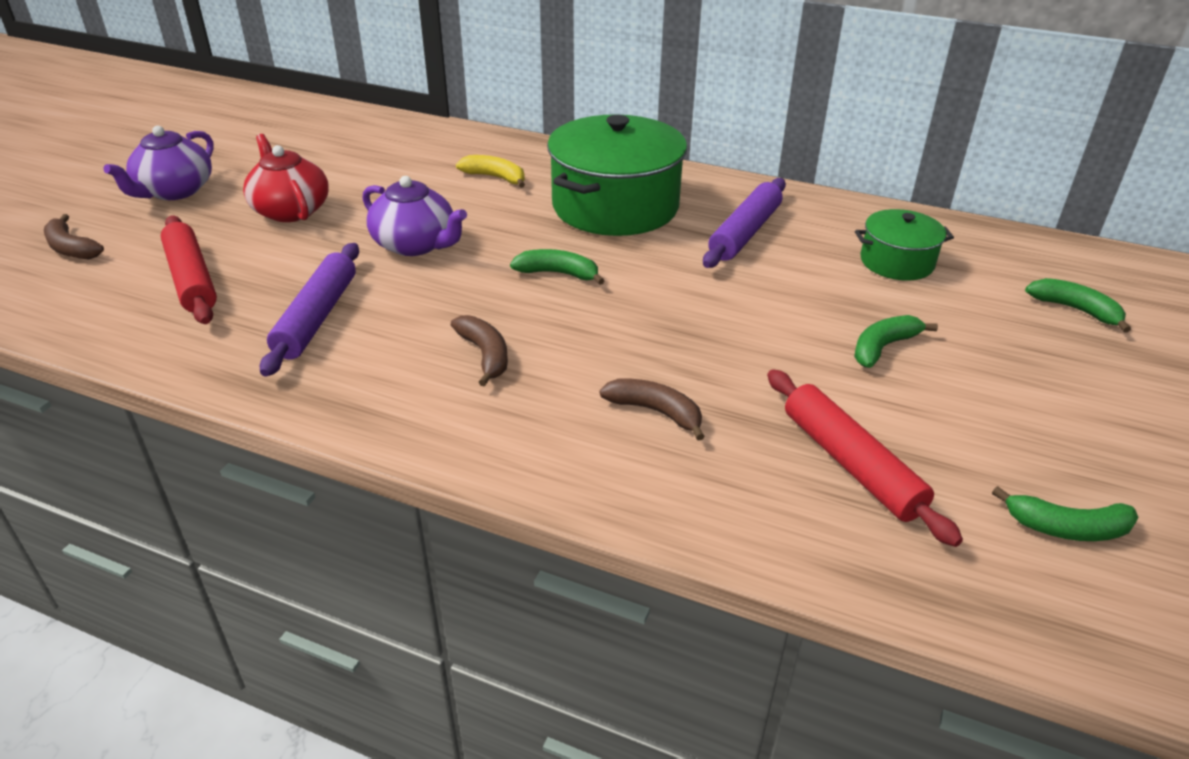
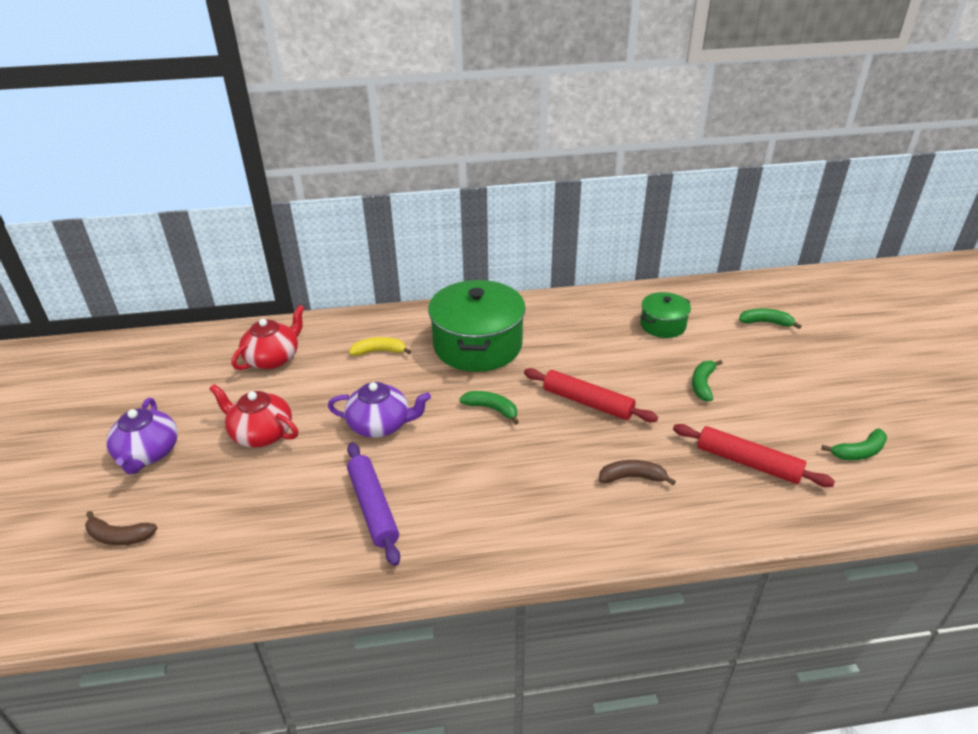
camera: 30 degrees left, 0 degrees up
red rolling pin [161,216,217,324] -> red rolling pin moved to [524,368,658,422]
brown banana [451,315,508,387] -> none
green banana [510,249,605,285] -> green banana turned 45 degrees clockwise [459,391,519,424]
purple rolling pin [703,178,786,268] -> none
none -> red teapot [232,305,305,370]

